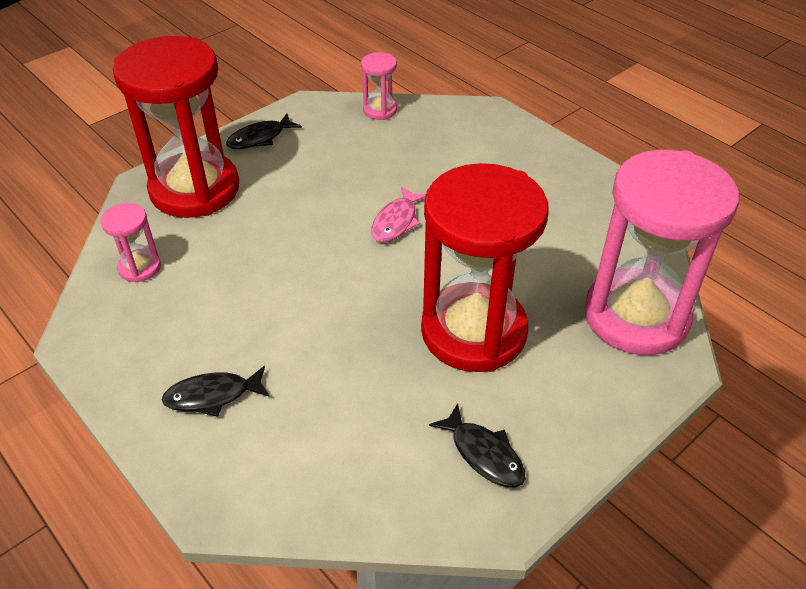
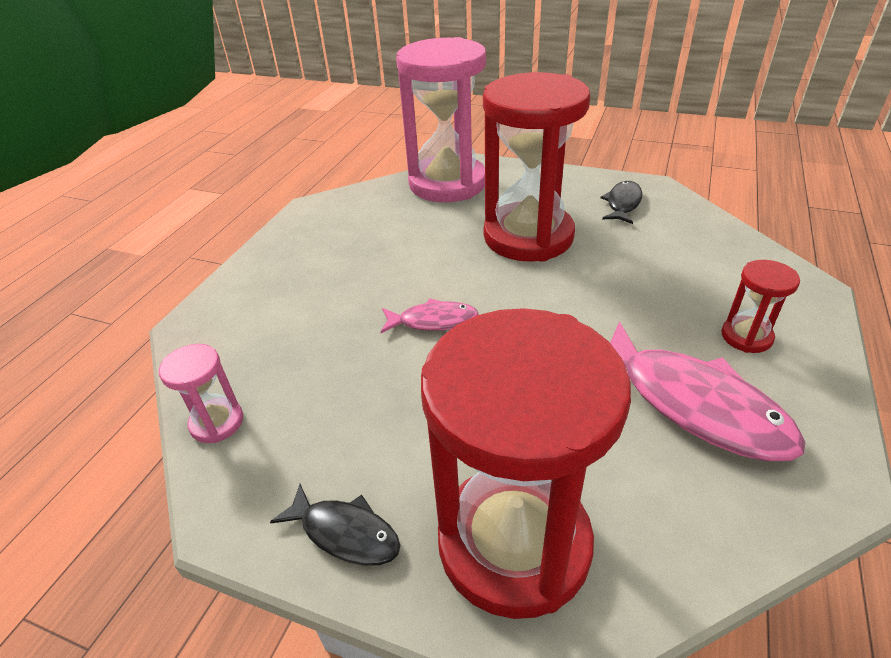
camera: 115 degrees left, 5 degrees down
pink hourglass [101,203,161,283] -> none
black fish [162,366,270,417] -> red hourglass [721,260,800,353]
none -> pink fish [610,321,806,461]

